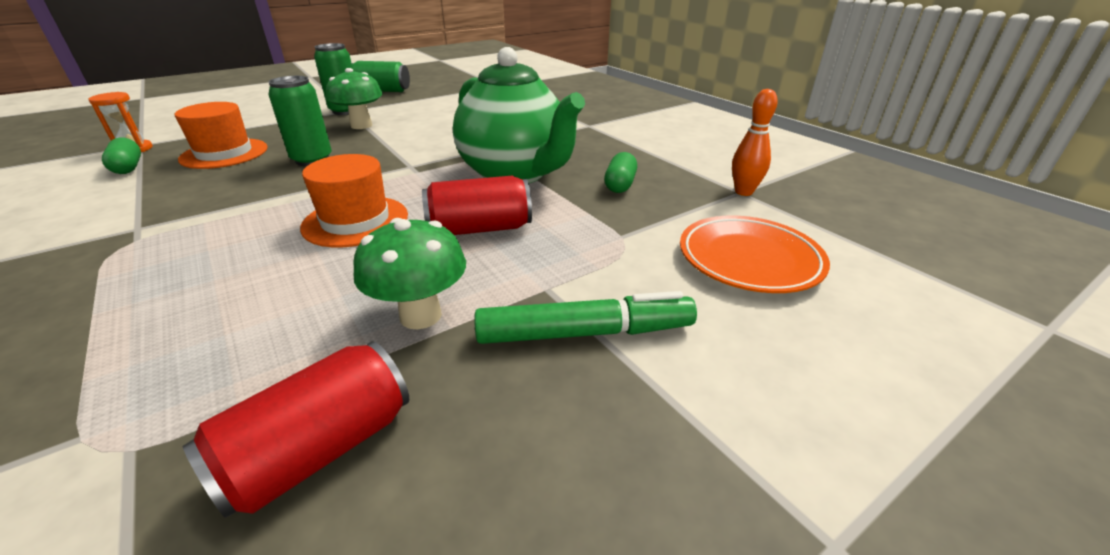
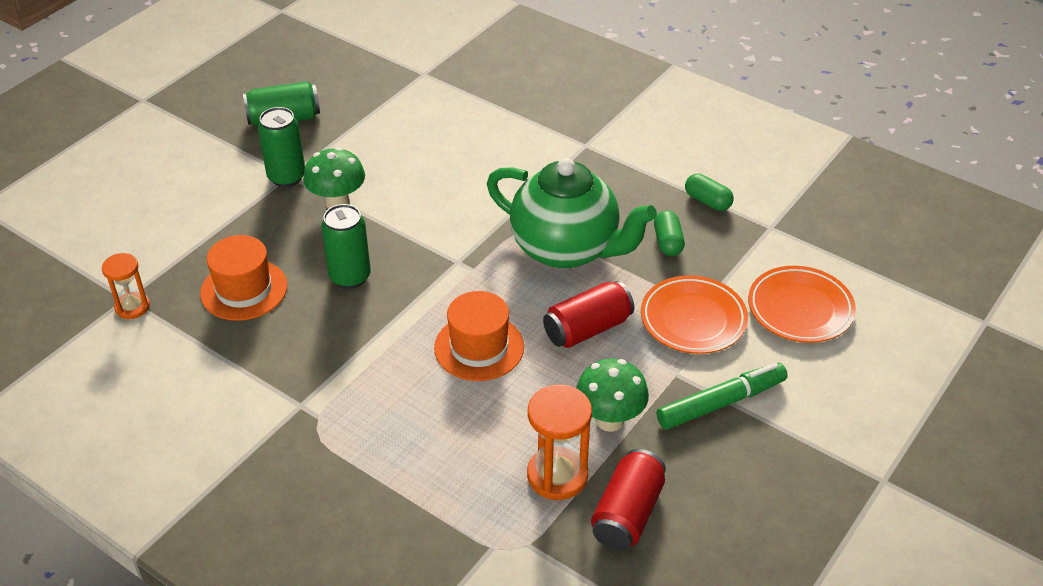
camera: 20 degrees left, 10 degrees up
green capsule [102,138,141,174] -> green capsule moved to [685,174,734,211]
orange bowling pin [732,89,778,196] -> none
none -> orange hourglass [527,385,592,500]
none -> orange plate [641,275,748,354]

